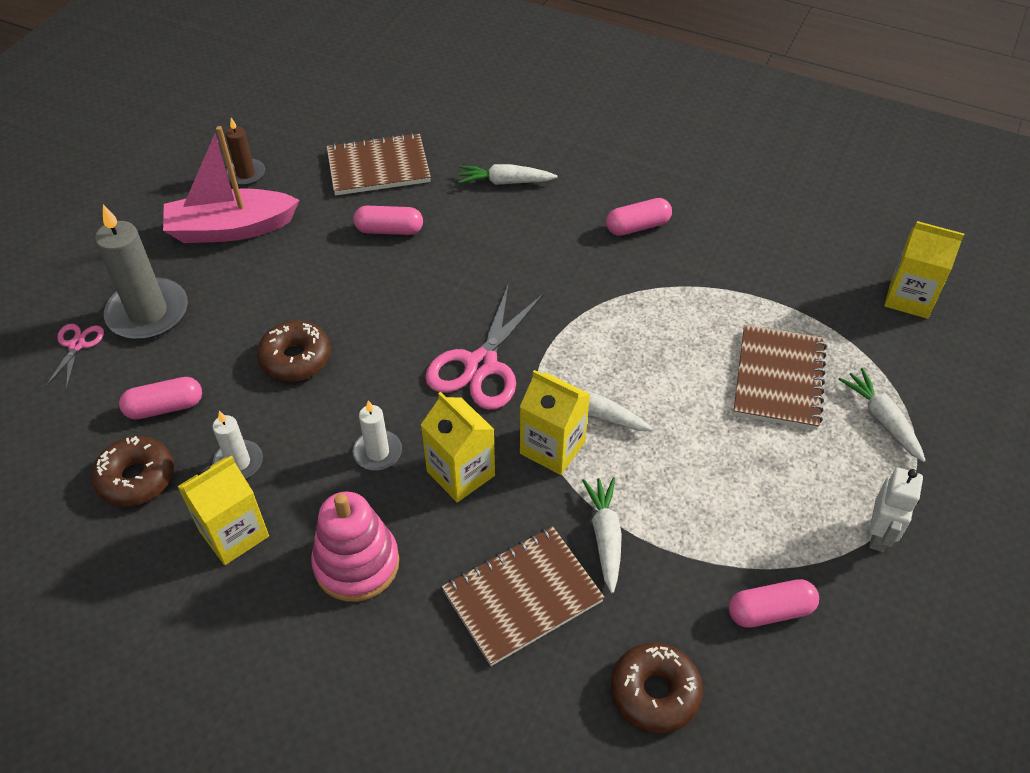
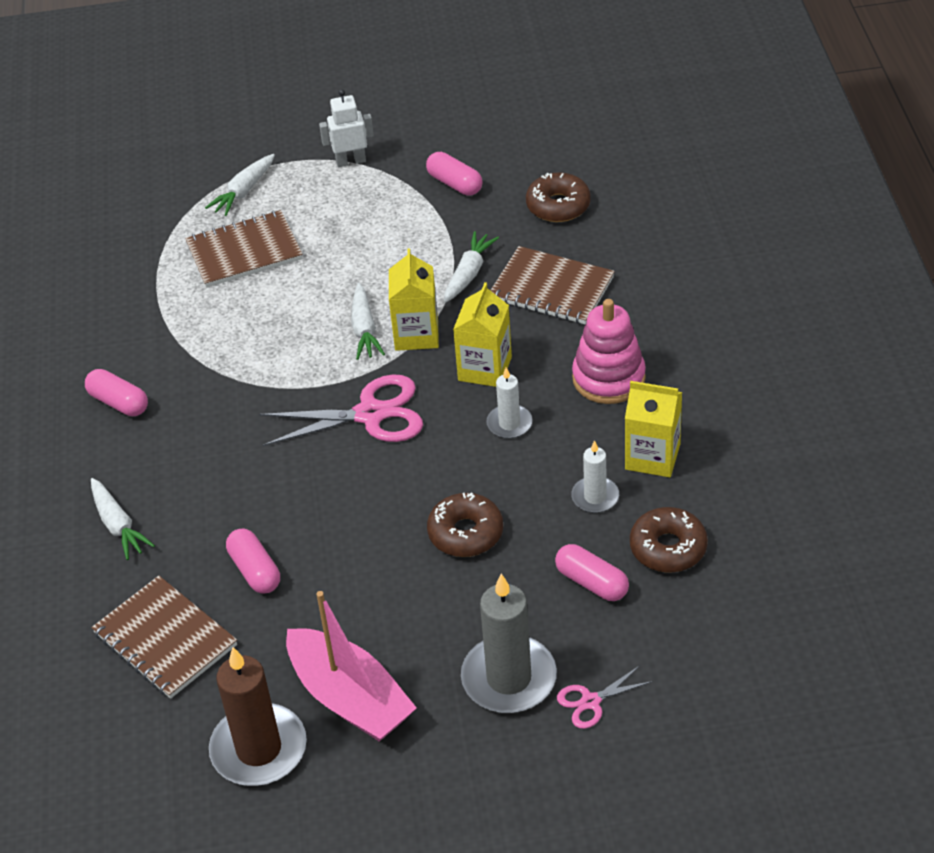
camera: 120 degrees left, 5 degrees down
brown candle [226,118,265,186] -> brown candle [209,647,307,786], size x1.85
white carrot [582,477,622,593] -> white carrot turned 150 degrees clockwise [444,231,499,303]
yellow carton [884,221,964,319] -> none

